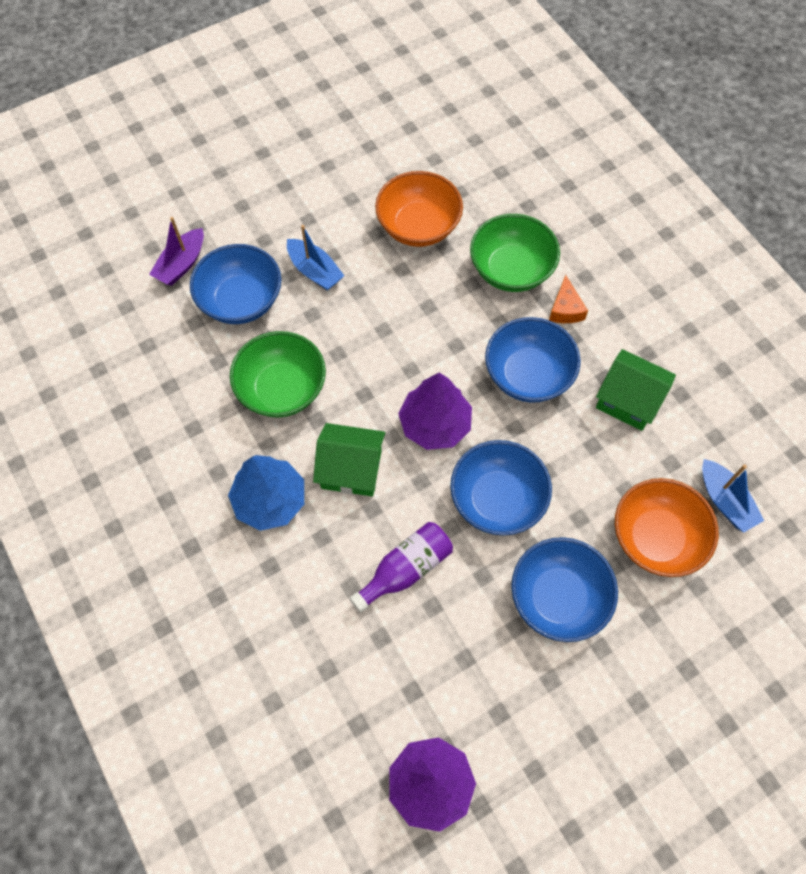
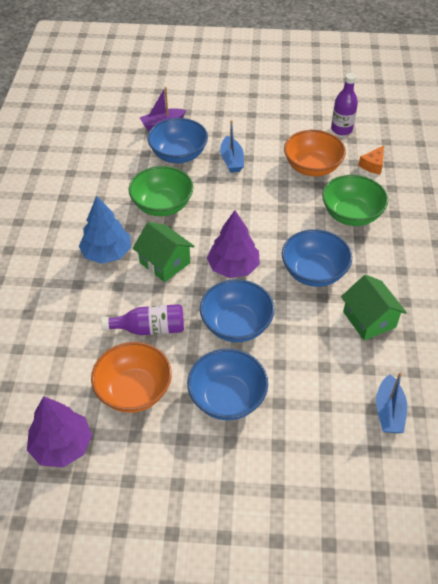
camera: 35 degrees right, 15 degrees down
orange cheese [549,275,588,323] -> orange cheese moved to [358,146,384,175]
orange bowl [615,478,719,577] -> orange bowl moved to [91,342,172,413]
none -> purple bottle [331,73,358,135]

